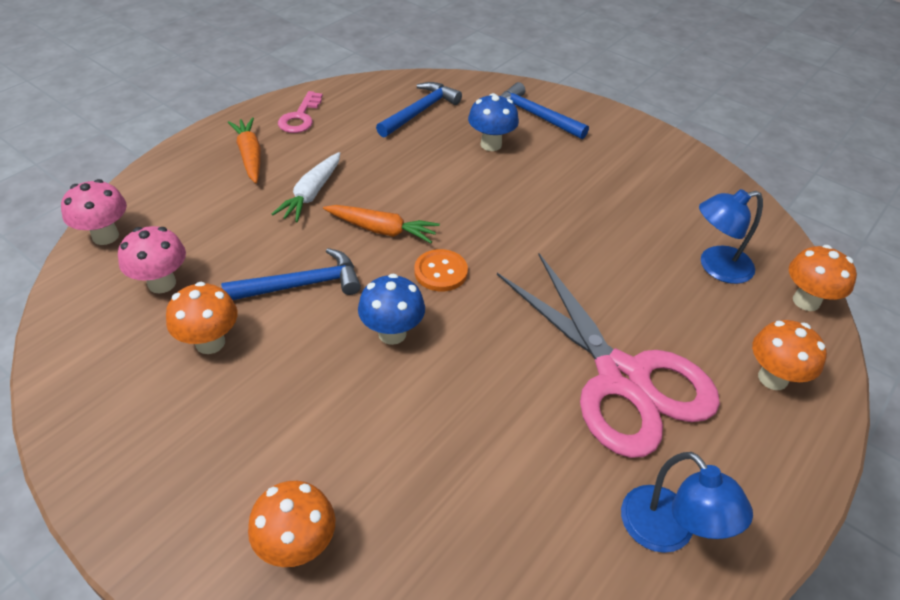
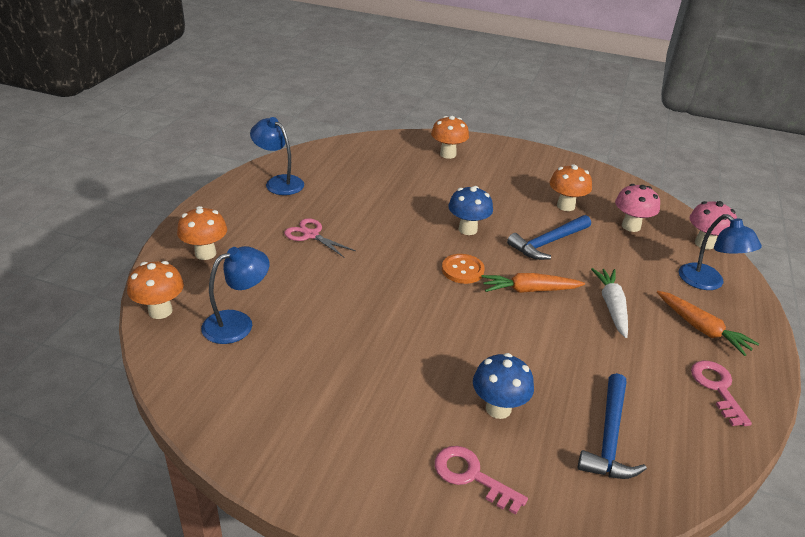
camera: 160 degrees right, 10 degrees down
pink scissors [497,253,720,458] -> pink scissors [284,218,356,257], size x0.42
blue hammer [500,82,589,139] -> pink key [435,446,528,515]
none -> blue lamp [679,214,762,290]

